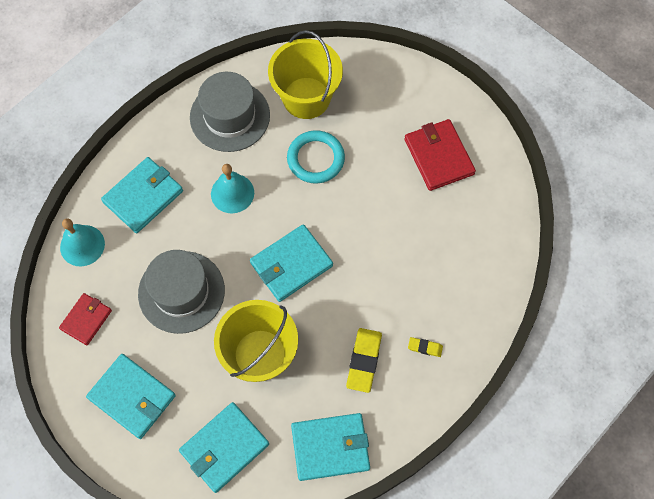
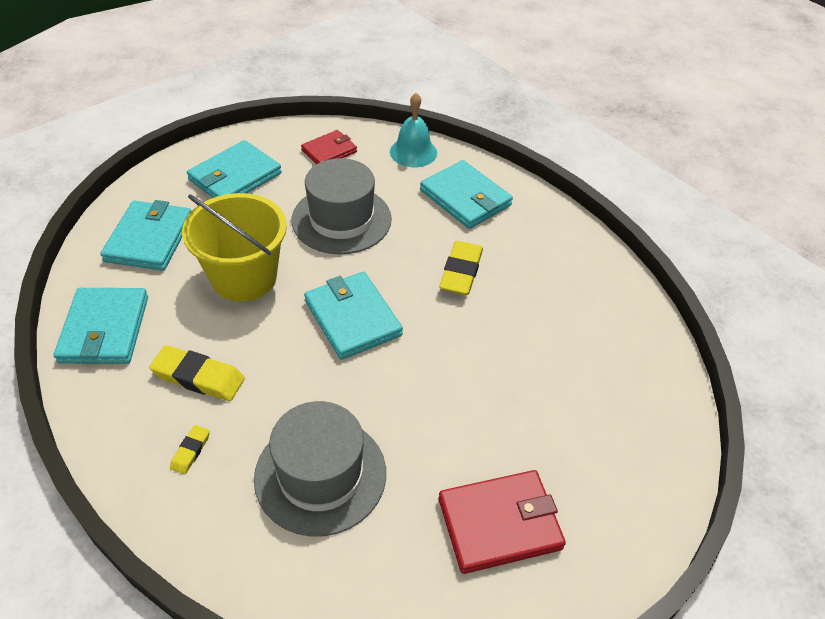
camera: 95 degrees right, 20 degrees down
red wallet [59,293,112,345] -> red wallet turned 75 degrees counterclockwise [301,130,357,164]
turquoise wallet [179,402,269,493] -> turquoise wallet turned 45 degrees clockwise [100,200,191,271]
grey hat [190,72,270,152] -> grey hat moved to [254,401,386,537]
turquoise bell [211,164,254,213] -> yellow eraser [439,241,483,295]
yellow bucket [268,30,343,119] -> none
turquoise ring [287,130,345,184] -> none

